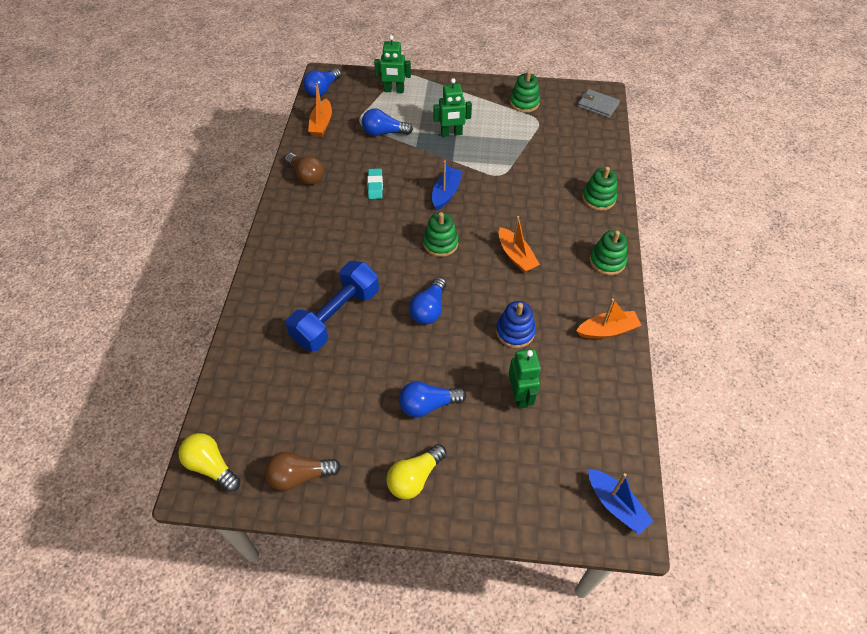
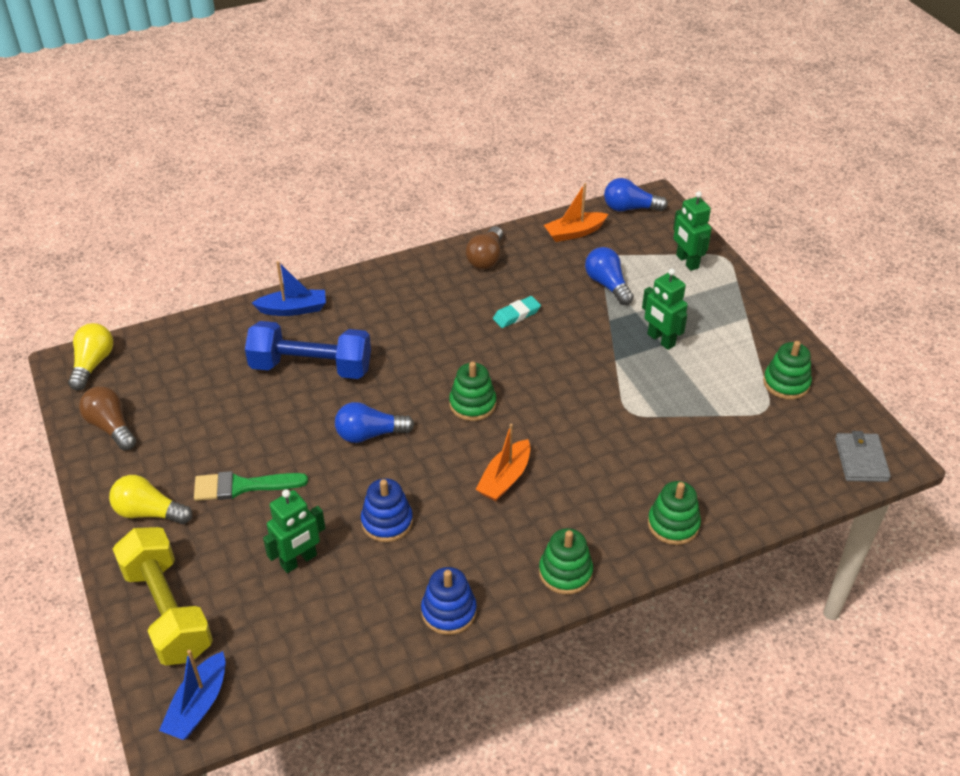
camera: 60 degrees right, 10 degrees down
blue light bulb [399,381,466,417] -> green brush [194,471,308,501]
blue boat [432,161,463,210] -> blue boat moved to [252,261,326,316]
orange boat [576,298,642,339] -> blue stacking toy [421,567,477,635]
none -> yellow dumbbell [113,527,213,666]

